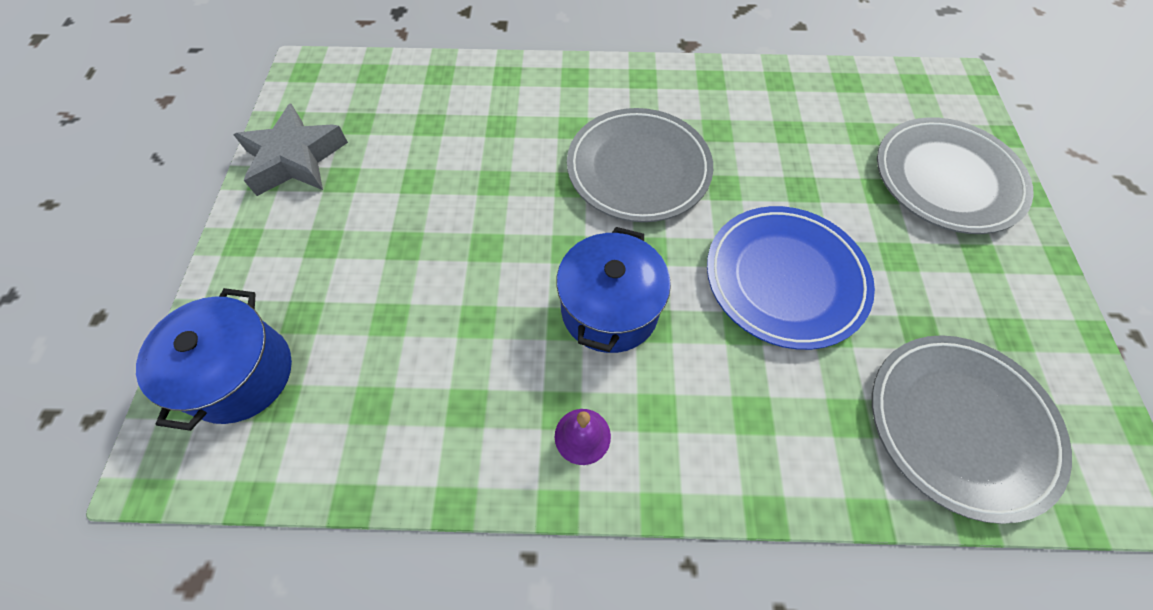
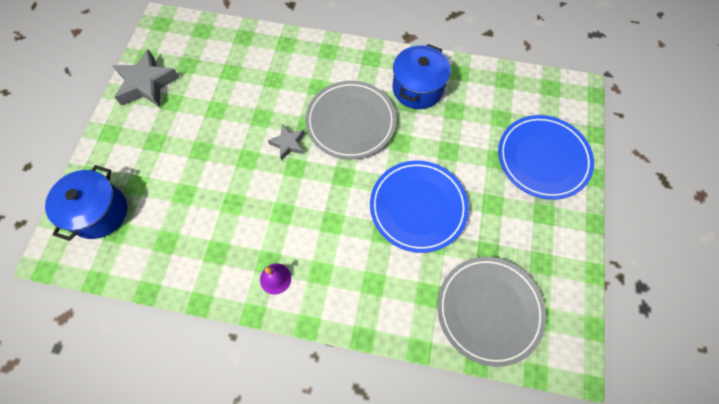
camera: 10 degrees right, 5 degrees up
blue pot [556,227,671,353] -> blue pot moved to [392,44,451,109]
grey plate [877,117,1034,234] -> blue plate [498,115,594,200]
none -> grey star [268,124,305,161]

